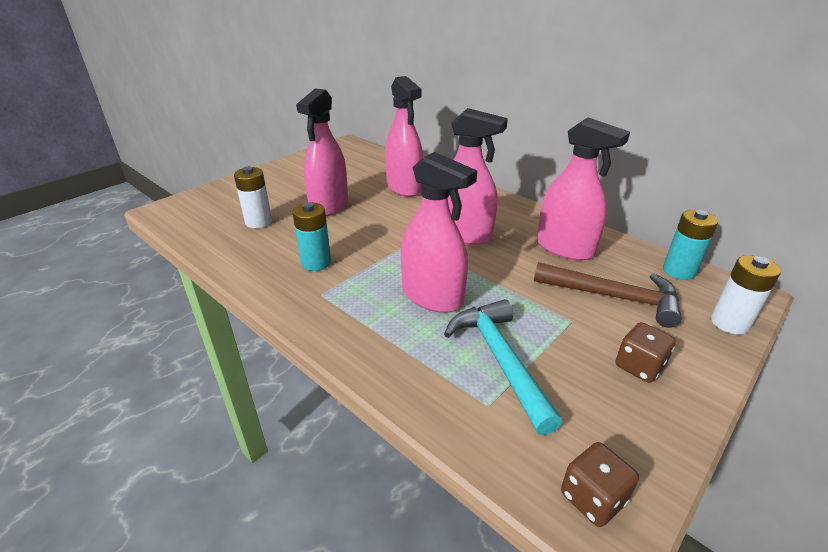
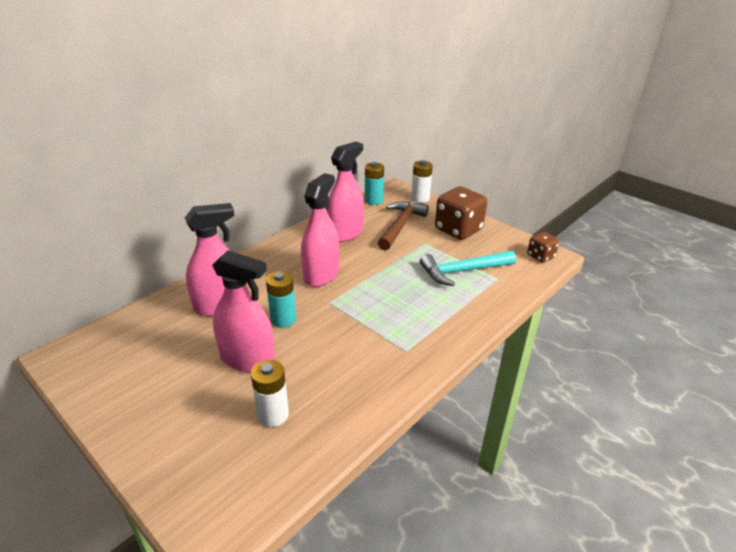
camera: 90 degrees left, 0 degrees up
turquoise battery [292,202,331,271] -> turquoise battery moved to [266,271,296,328]
pink spray bottle [401,152,477,313] -> none
brown dice [615,322,676,383] -> brown dice [435,186,487,240], size x1.85

